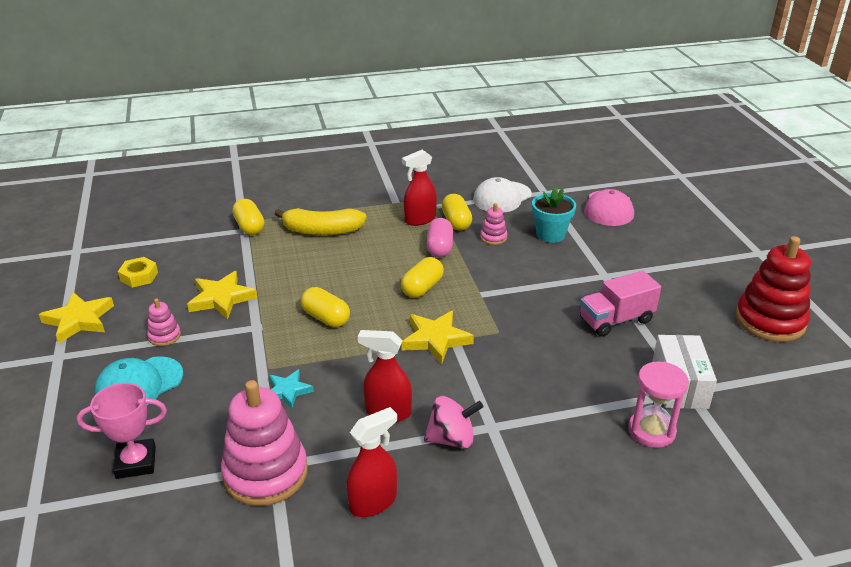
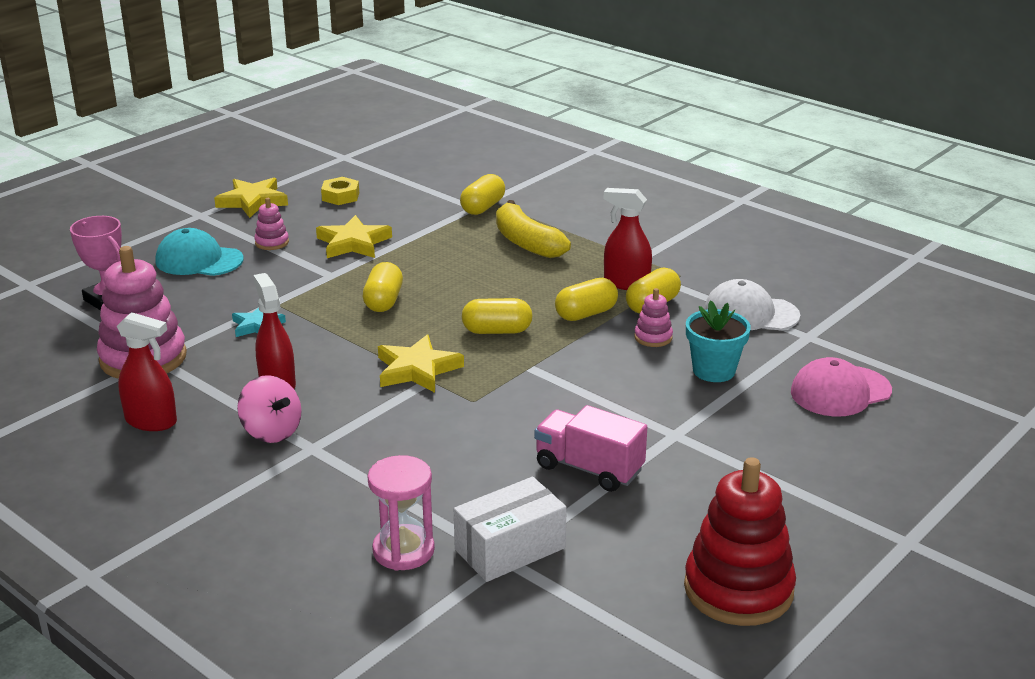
camera: 55 degrees right, 5 degrees down
pink capsule [427,218,453,257] -> yellow capsule [555,278,618,321]

